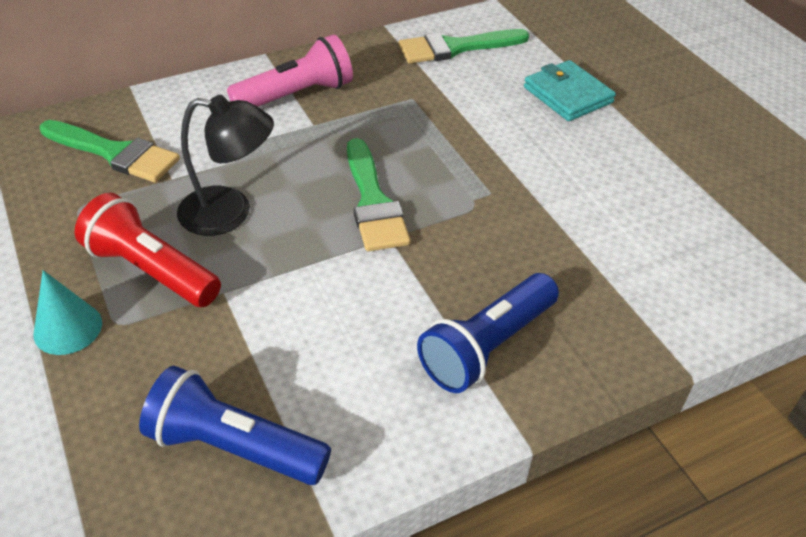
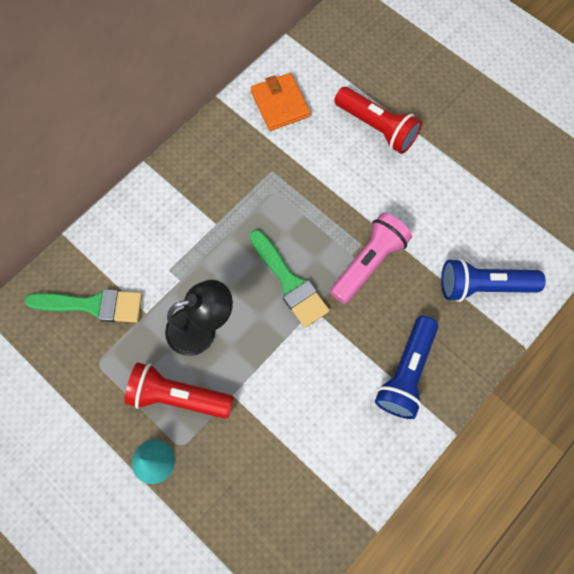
camera: 20 degrees left, 25 degrees up
blue flashlight [139,366,331,485] -> blue flashlight moved to [441,258,546,302]
pink flashlight [227,34,353,107] -> pink flashlight moved to [330,213,412,304]
green brush [398,29,529,63] -> orange wallet [251,73,310,131]
turquoise wallet [524,60,616,121] -> red flashlight [334,87,422,154]

